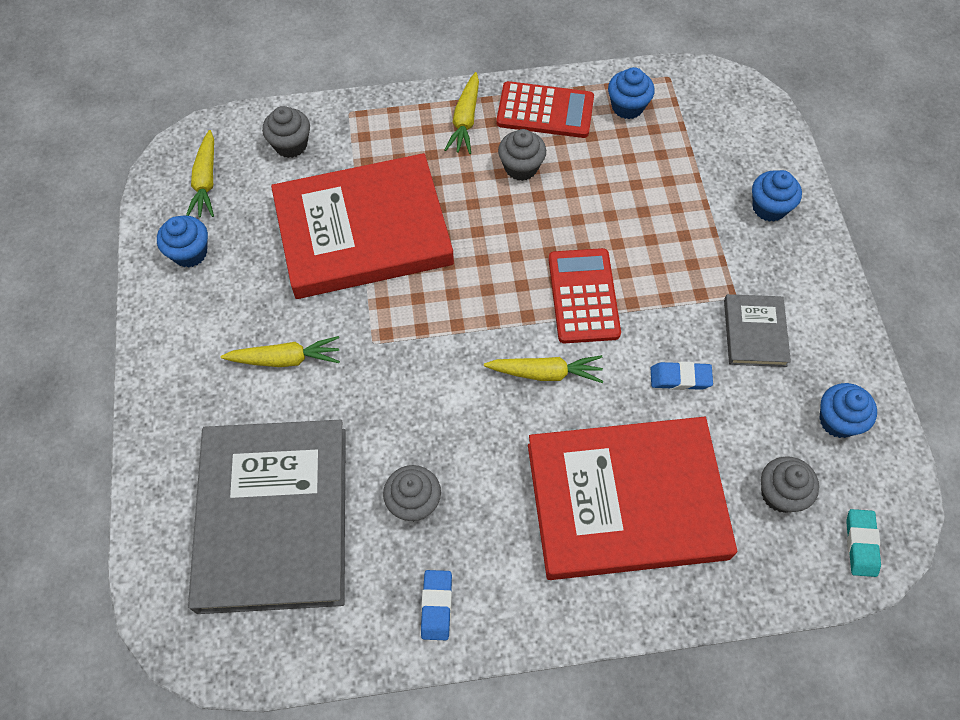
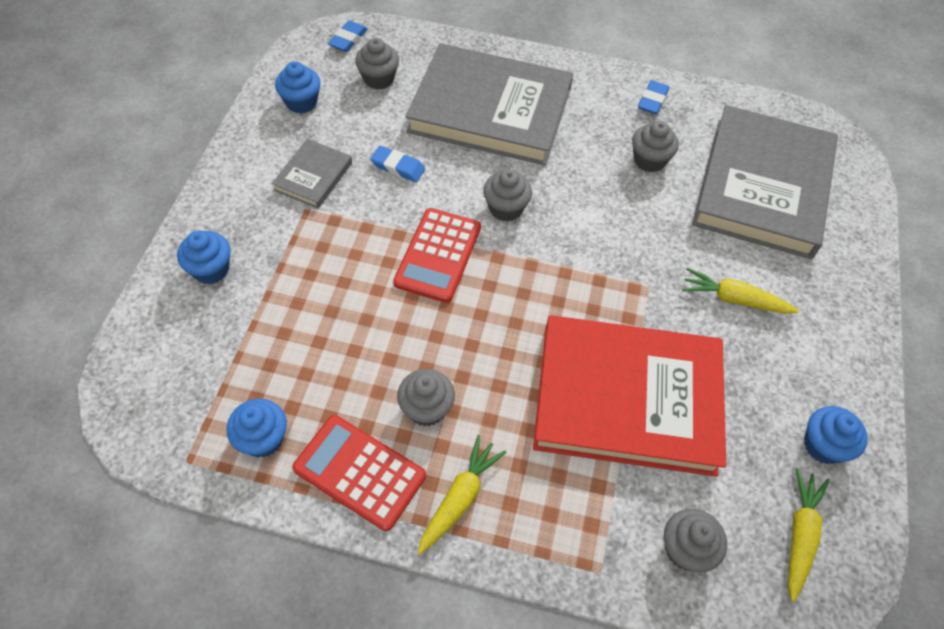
camera: 160 degrees left, 5 degrees down
yellow carrot [484,355,603,383] -> grey cupcake [483,169,532,222]
red book [528,417,737,580] -> grey book [405,43,573,166]
turquoise eraser [846,509,881,577] -> blue eraser [328,21,368,52]

